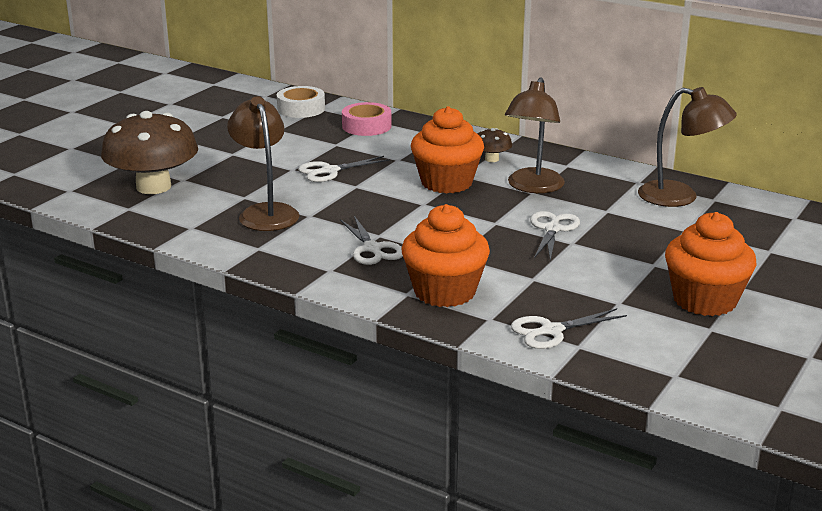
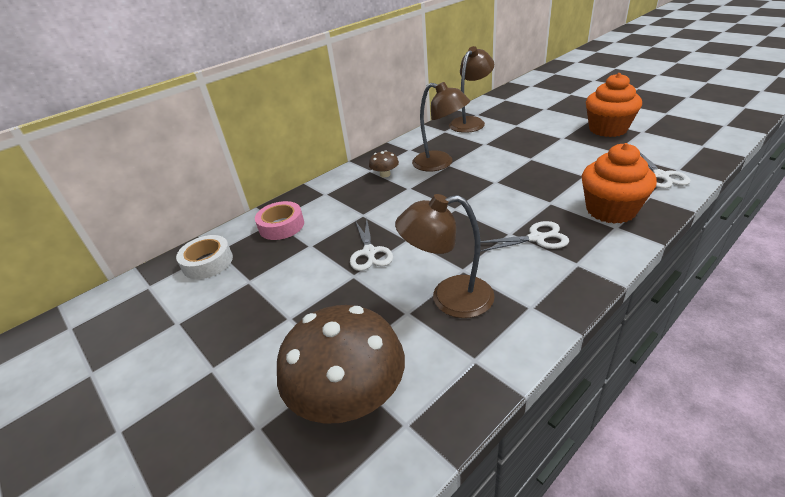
camera: 70 degrees left, 10 degrees up
orange cupcake [411,106,484,194] -> none
white scissors [530,211,580,261] -> none

